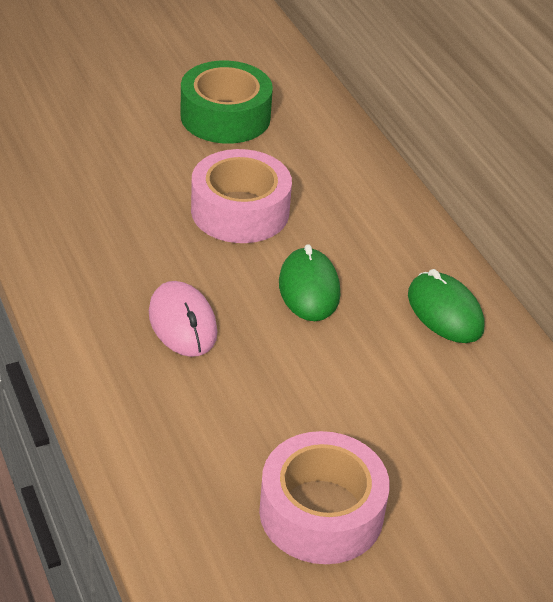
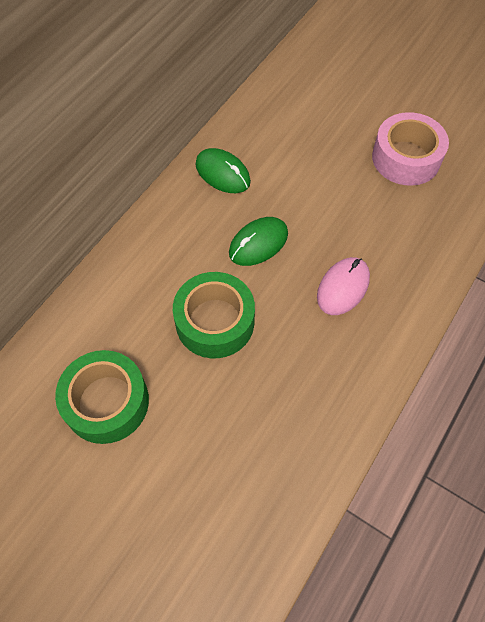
camera: 120 degrees left, 20 degrees up
pink tape [191,149,292,243] -> green tape [173,272,255,358]
green mouse [408,269,484,343] -> green mouse turned 75 degrees counterclockwise [196,148,251,193]

